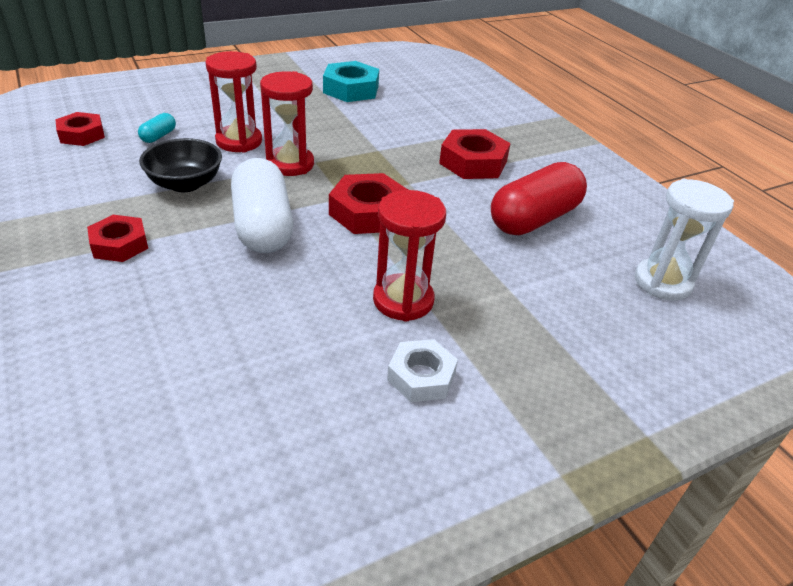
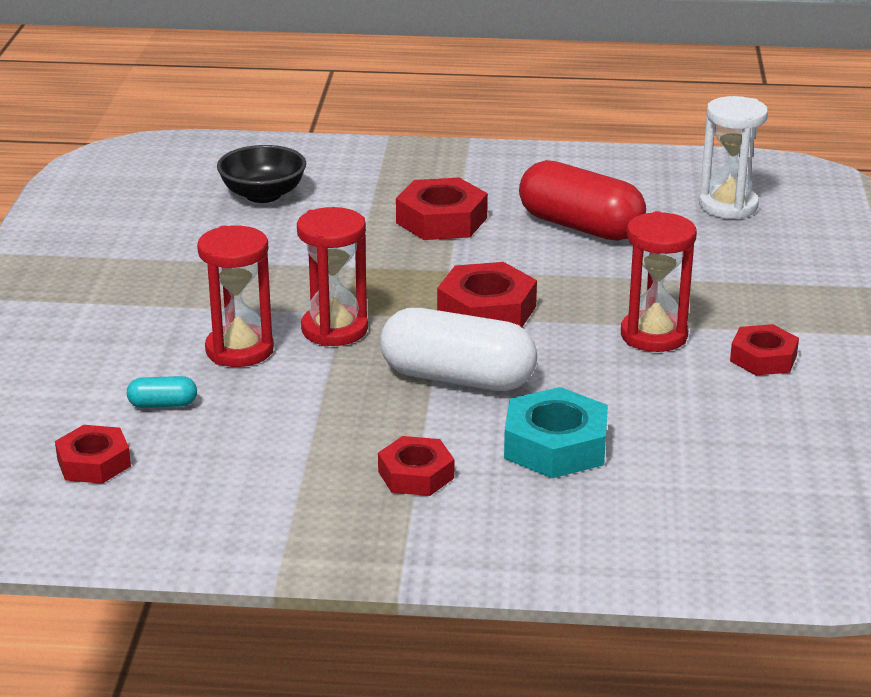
camera: 55 degrees left, 10 degrees down
turquoise capsule [138,113,176,143] -> turquoise capsule turned 60 degrees counterclockwise [127,376,197,408]
black bowl [139,138,222,192] -> black bowl moved to [217,145,306,203]
turquoise nut [323,61,379,102] -> turquoise nut moved to [504,387,608,478]
white nut [387,339,458,402] -> red nut [730,324,799,375]
red capsule [491,162,587,235] -> red capsule turned 45 degrees counterclockwise [519,160,646,241]

